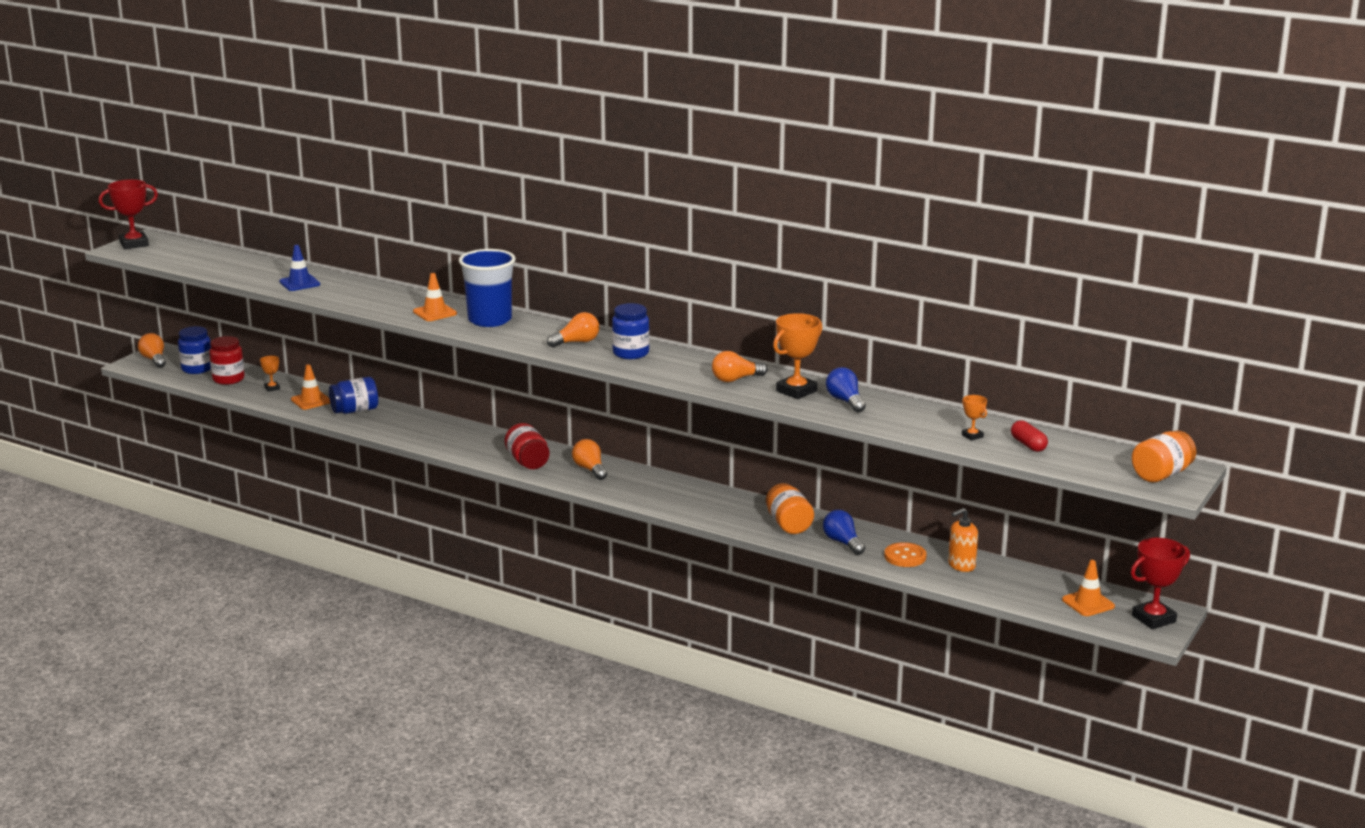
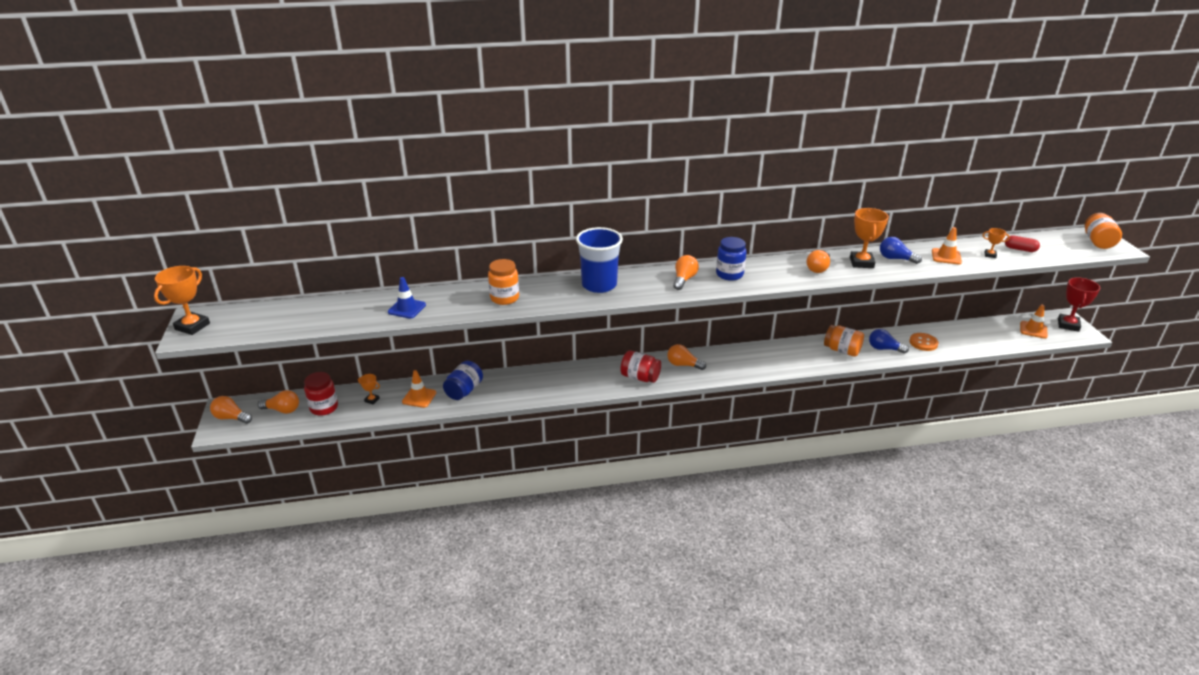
camera: 40 degrees left, 10 degrees up
red trophy [99,179,158,249] -> orange trophy [154,266,210,335]
blue jar [178,326,211,374] -> orange light bulb [258,390,299,414]
orange traffic cone [413,273,457,321] -> orange traffic cone moved to [932,227,962,264]
orange soap dispenser [948,508,978,572] -> none
none -> orange jar [488,259,519,305]

